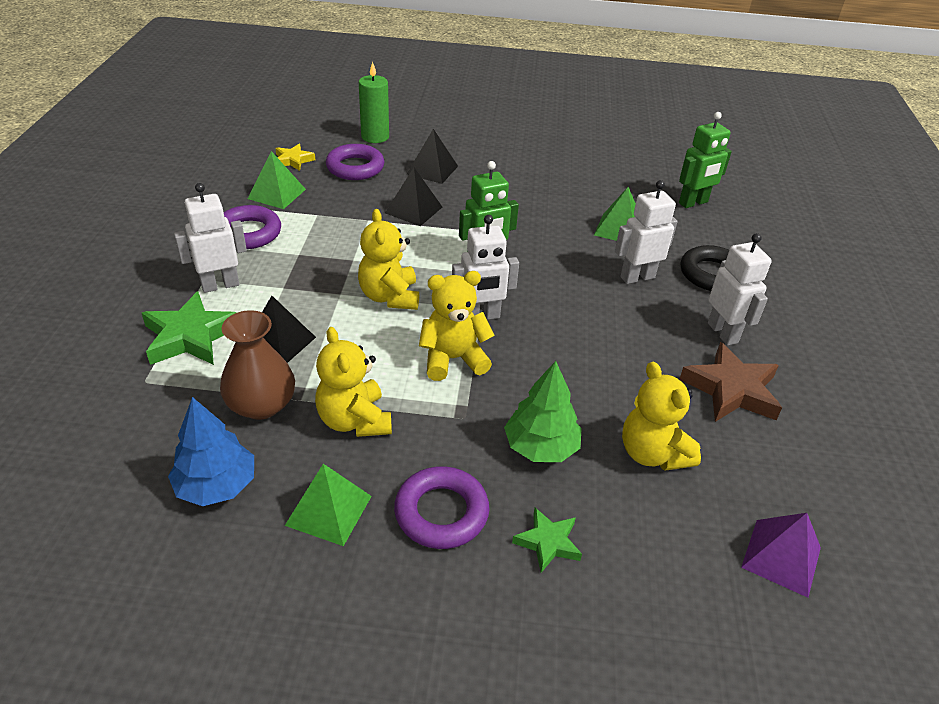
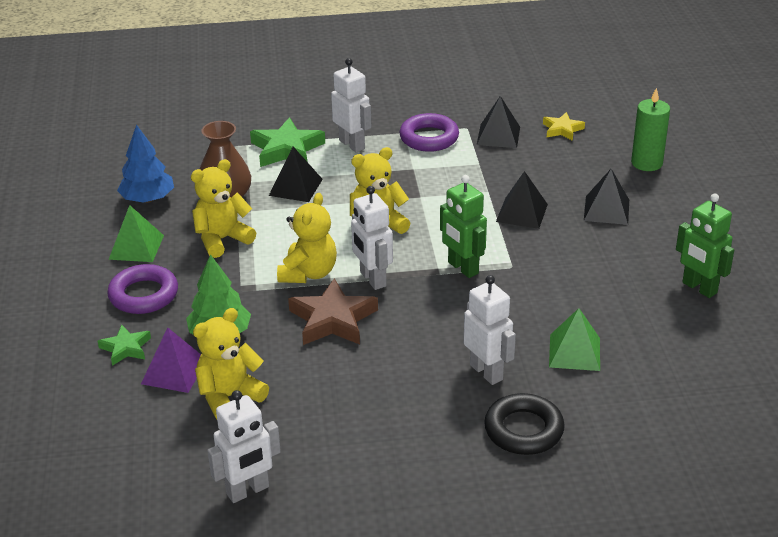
camera: 80 degrees right, 5 degrees down
green pyramid [248,151,306,209] -> black pyramid [477,96,520,148]
purple ring [326,144,385,180] -> none
yellow teddy bear [419,271,495,381] -> yellow teddy bear turned 45 degrees clockwise [277,193,337,283]
green robot [679,112,732,208] -> green robot moved to [676,193,734,298]
brown star [679,342,782,422] -> brown star moved to [288,278,378,345]
white robot [708,233,772,346] -> white robot moved to [207,390,281,503]
purple pyramid [741,513,821,598] -> purple pyramid moved to [141,327,201,393]

